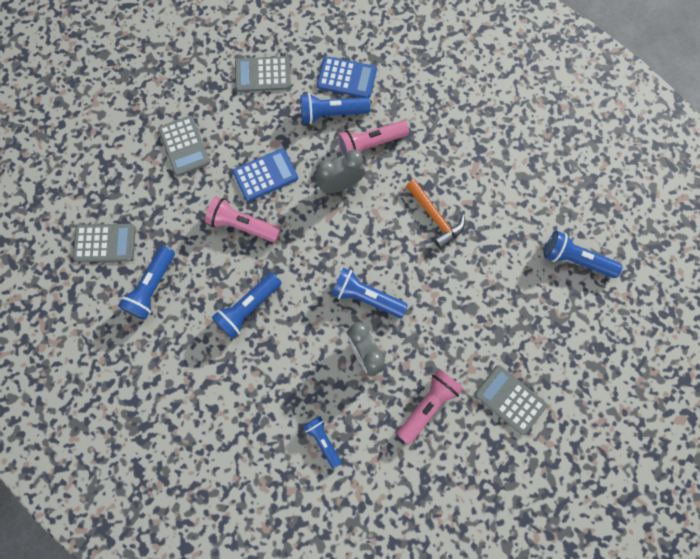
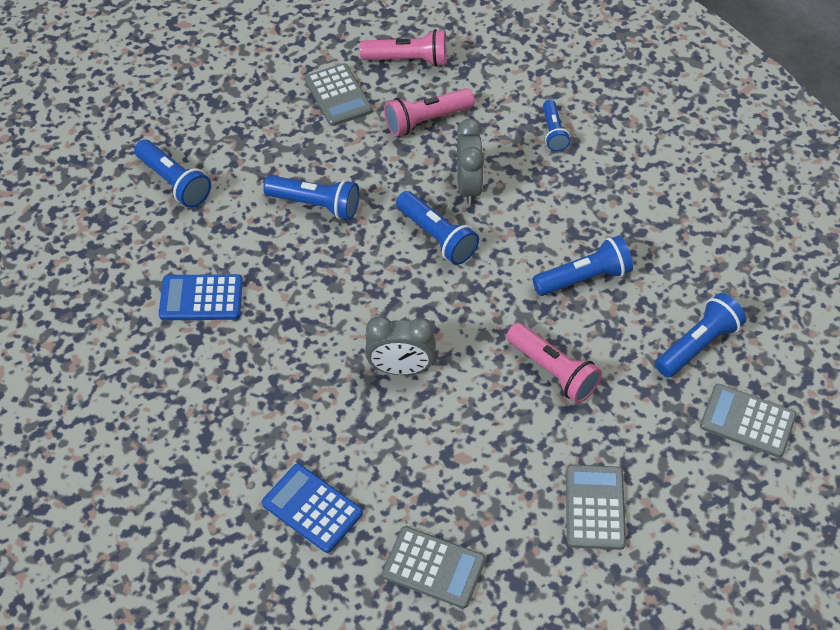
camera: 155 degrees left, 20 degrees down
blue calculator [233,148,298,202] -> blue calculator moved to [159,274,243,320]
blue flashlight [300,93,371,124] -> blue flashlight moved to [263,175,359,220]
pink flashlight [338,121,409,156] -> pink flashlight moved to [360,29,447,67]
orange hammer [406,179,465,249] -> none

